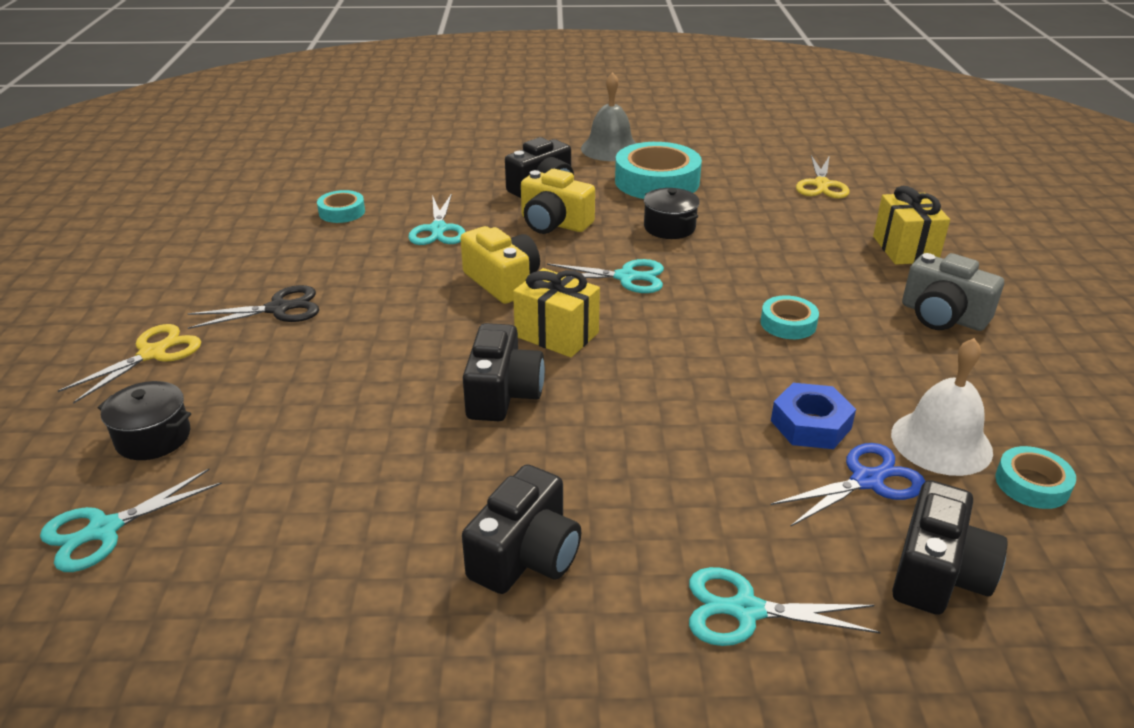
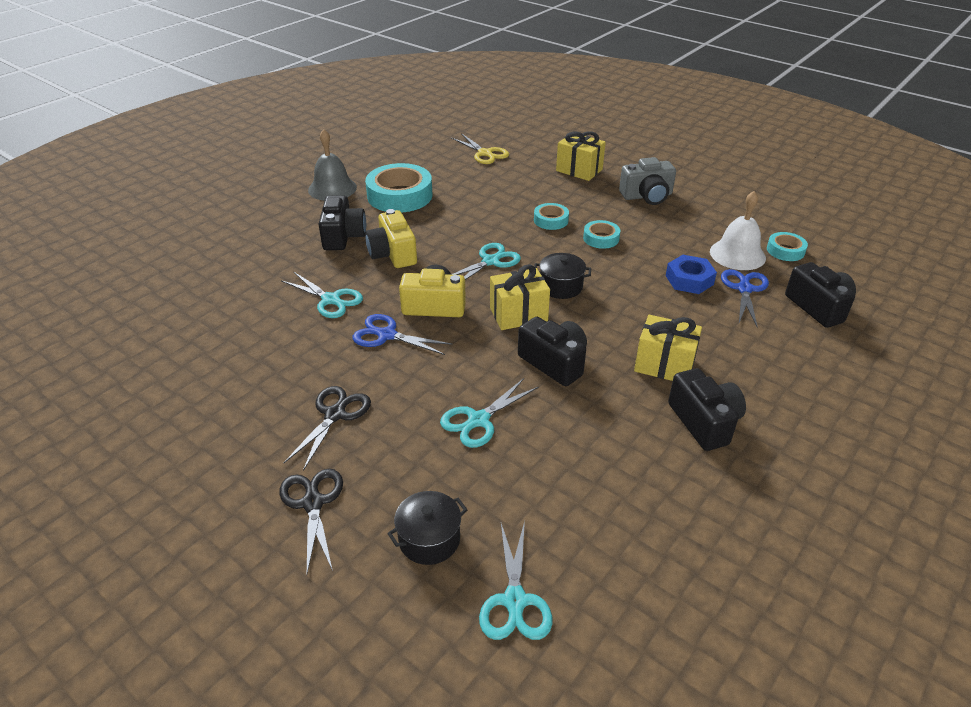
camera: 50 degrees left, 5 degrees up
yellow scissors [58,324,201,404] -> black scissors [279,469,343,573]
turquoise tape [317,190,365,223] -> turquoise tape moved to [534,203,569,230]
yellow camera [521,169,595,234] -> yellow camera turned 90 degrees clockwise [365,209,417,268]
black pot [644,188,700,239] -> black pot moved to [534,253,591,299]
turquoise scissors [689,567,881,646] -> turquoise scissors moved to [440,378,539,448]
none -> blue scissors [352,314,452,355]
none -> yellow gift [634,315,702,381]

